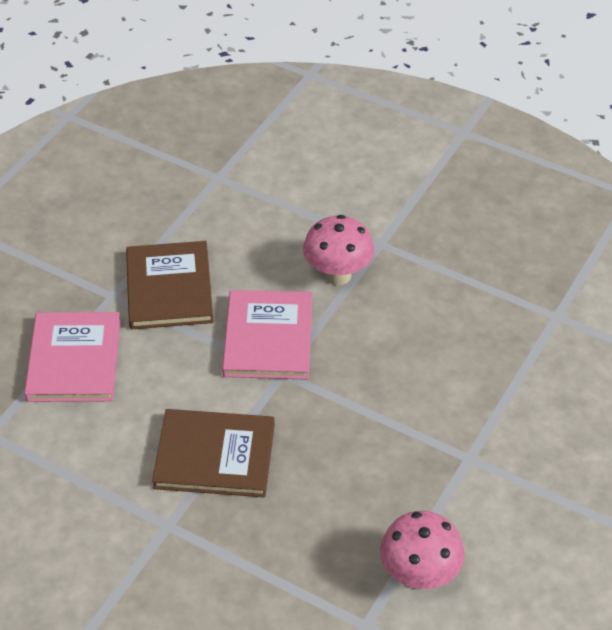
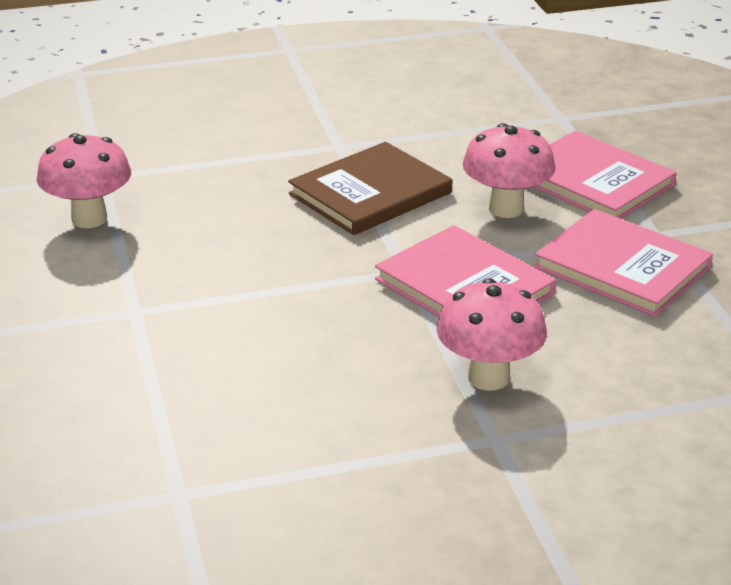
camera: 135 degrees right, 15 degrees down
brown book [126,241,214,330] -> pink book [534,209,713,317]
none -> pink mushroom [463,123,556,218]

